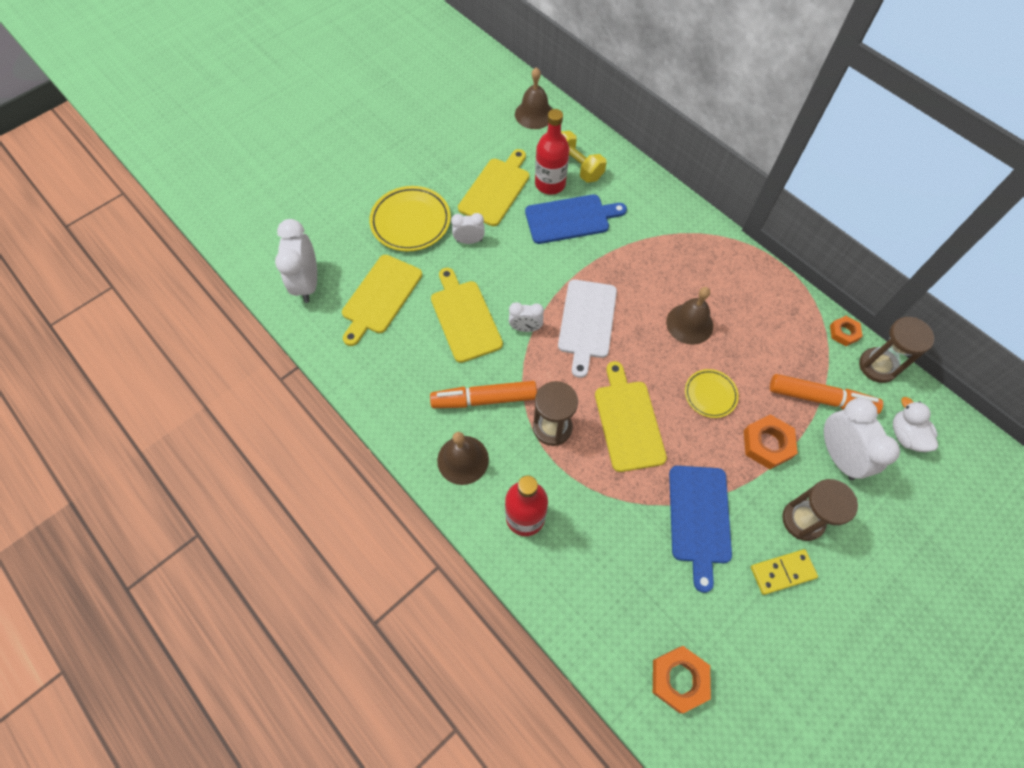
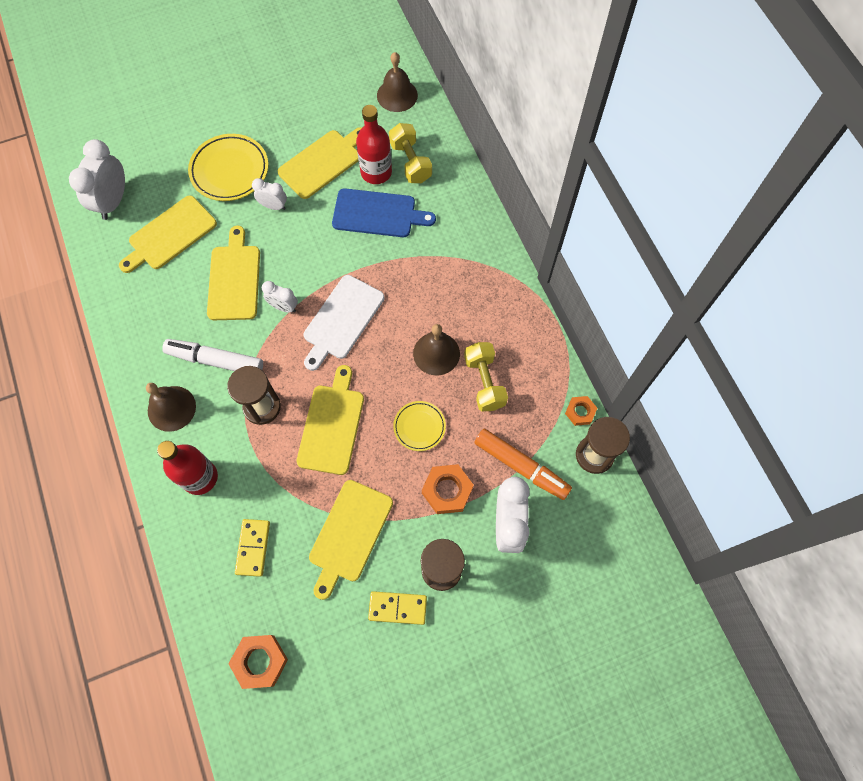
camera: 20 degrees right, 5 degrees up
orange marker [430,381,537,408] -> white marker [162,339,263,371]
blue cutting board [669,466,732,593] -> yellow cutting board [309,480,393,600]
white duck [893,397,938,452] -> none
none -> yellow domino [235,519,270,577]
none -> yellow dumbbell [464,342,508,411]

